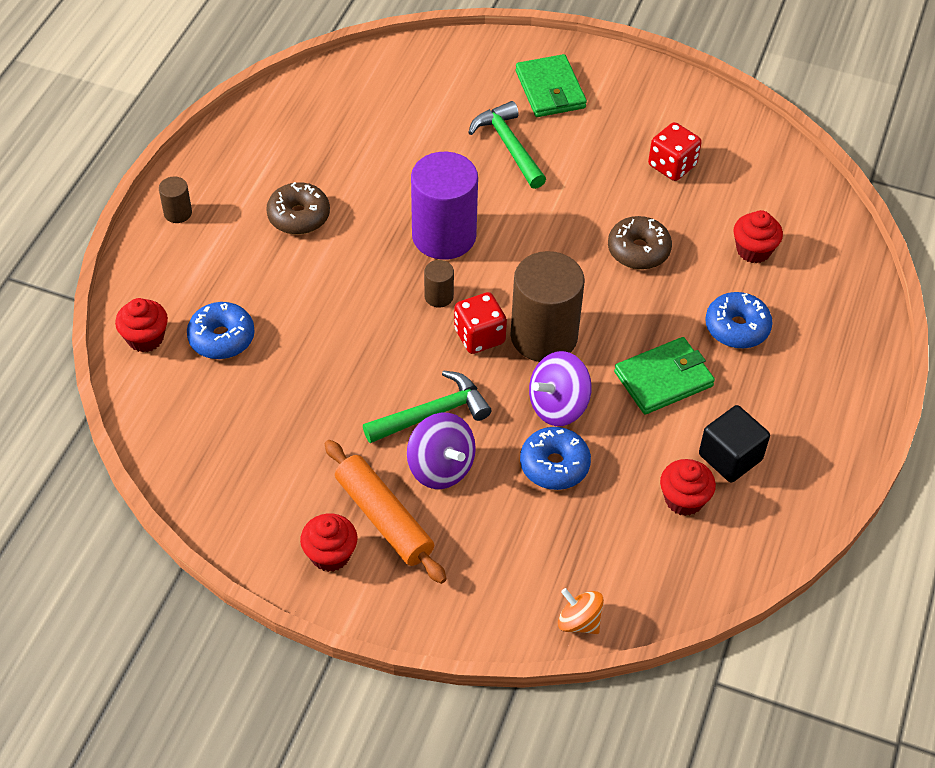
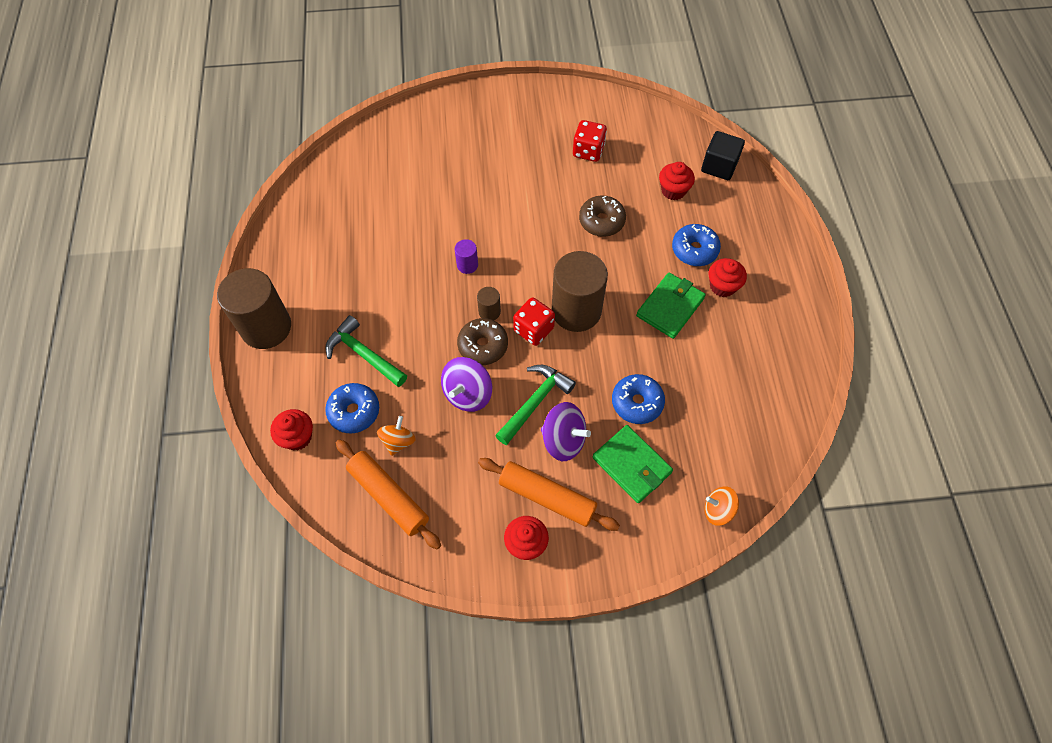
camera: 25 degrees left, 10 degrees up
brown cylinder [159,177,192,223] -> brown cylinder [217,268,291,349], size x2.27
brown donut [266,182,330,235] -> brown donut moved to [457,318,508,365]
purple cylinder [411,152,478,260] -> purple cylinder [455,239,478,274], size x0.44
green hammer [468,101,546,189] -> green hammer moved to [325,315,407,387]
green wallet [516,54,587,117] -> green wallet moved to [593,425,673,503]
purple spinning top [529,351,592,426] -> purple spinning top moved to [441,357,492,412]
red cupcake [660,459,716,516] -> red cupcake moved to [709,258,747,297]
black cube [699,405,770,483] -> black cube moved to [701,131,745,180]
none -> orange rolling pin [336,440,441,549]
none -> orange spinning top [377,416,416,456]

